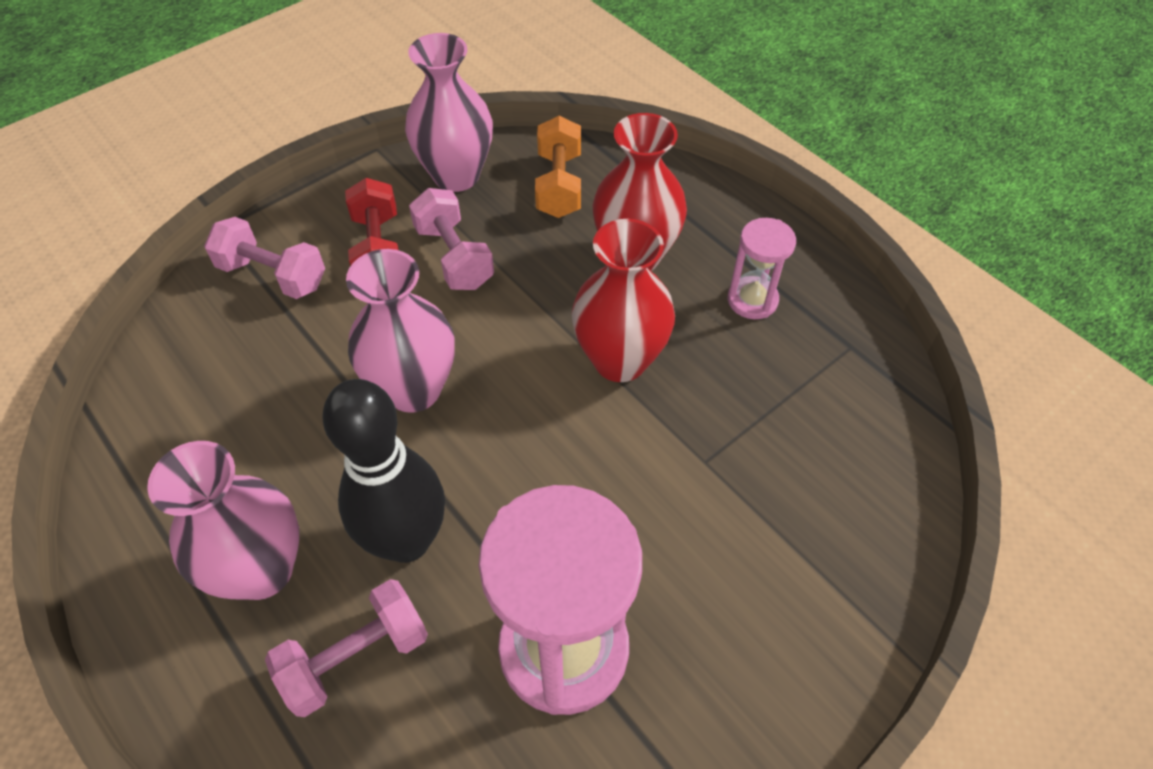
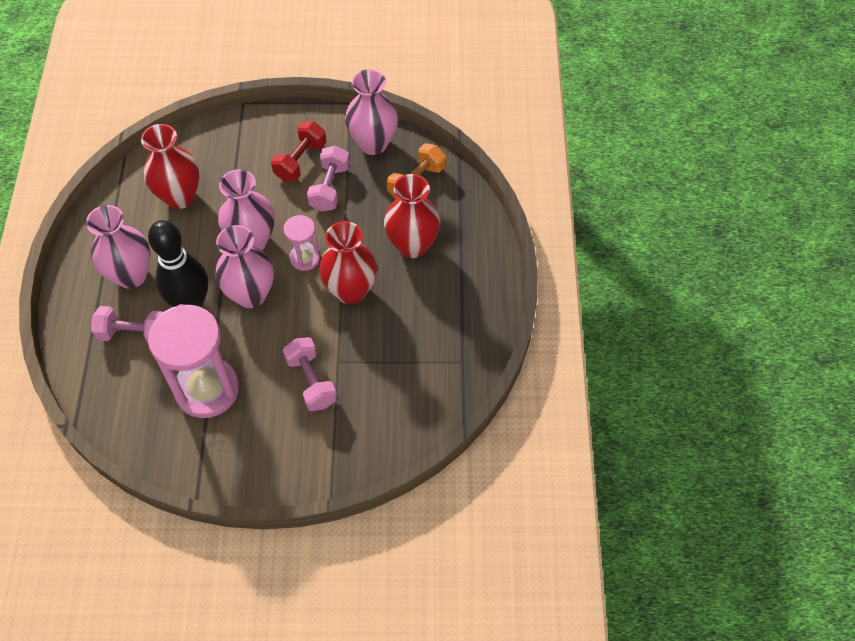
camera: 40 degrees right, 5 degrees up
pink dumbbell [204,217,325,299] -> pink dumbbell moved to [283,337,337,411]
pink hourglass [728,218,796,319] -> pink hourglass moved to [283,215,320,271]
none -> red vase [141,124,200,209]
none -> pink vase [215,225,274,308]

